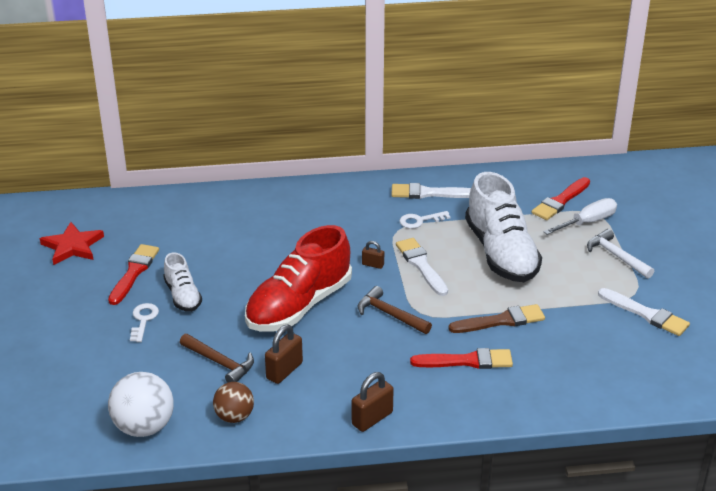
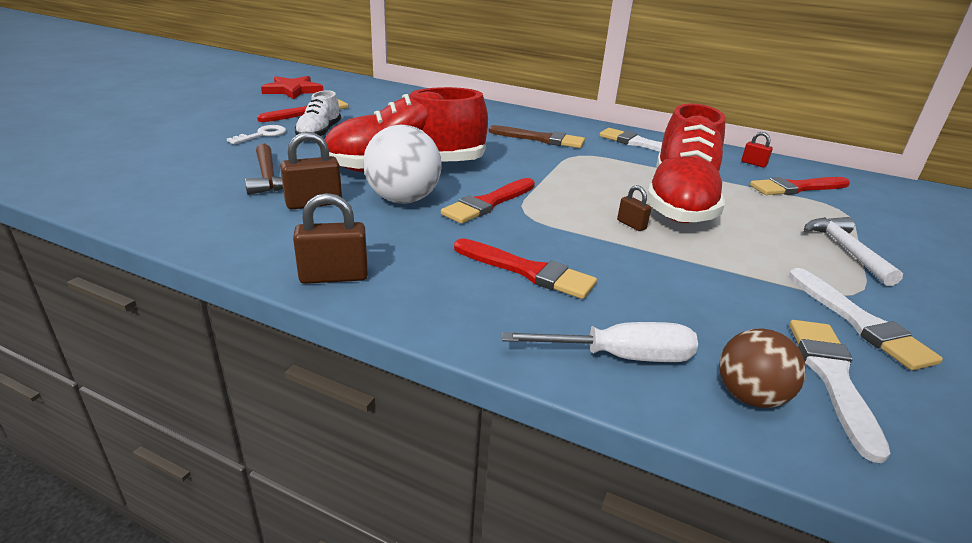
camera: 30 degrees right, 5 degrees down
white ball [108,372,174,437] -> white ball moved to [363,125,441,203]
brown ball [213,382,254,423] -> brown ball moved to [719,328,806,408]
brown hammer [358,286,432,334] -> red brush [441,178,535,224]
brown padlock [362,241,384,269] -> brown padlock moved to [617,185,651,231]
white brush [396,238,448,296] -> white brush moved to [789,320,890,463]
white key [400,211,450,229] -> none
brown brush [448,304,545,333] -> brown brush moved to [488,125,585,148]
white shoe [465,172,542,282] -> red shoe [647,103,726,223]
white screwdriver [543,198,617,235] -> white screwdriver moved to [502,322,698,362]
none -> red padlock [741,132,773,168]

